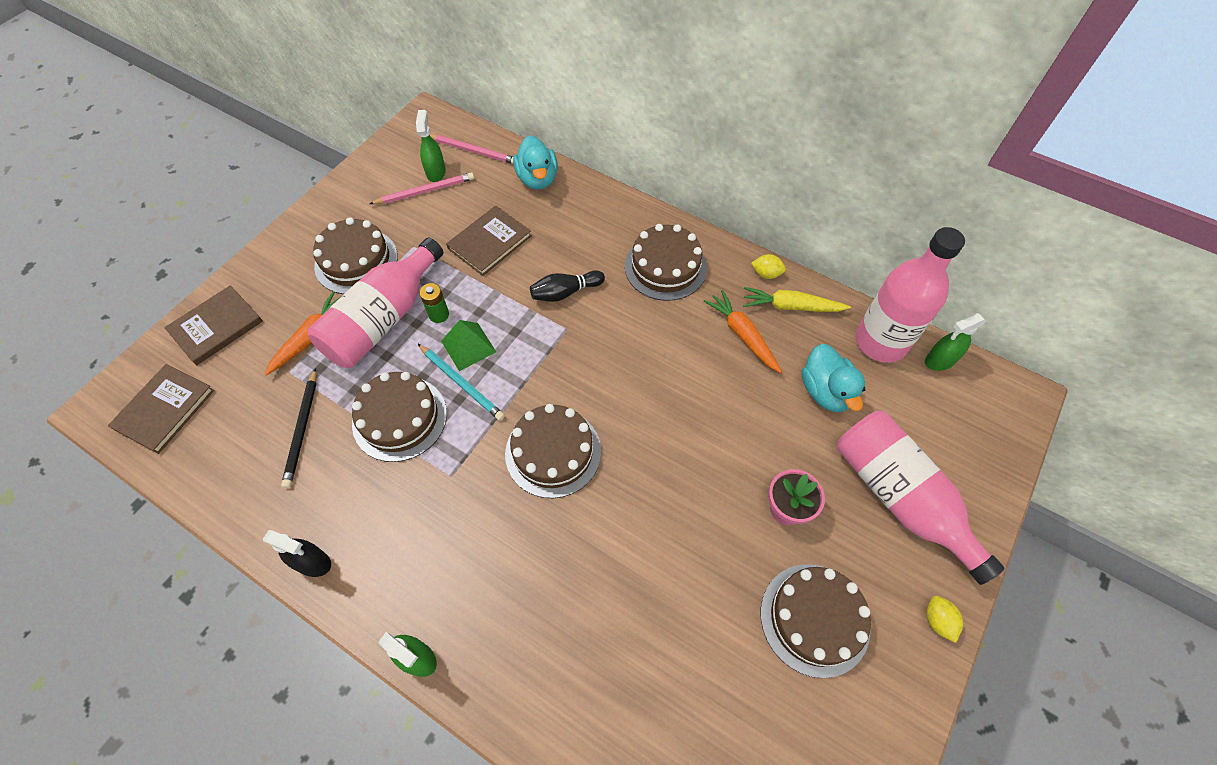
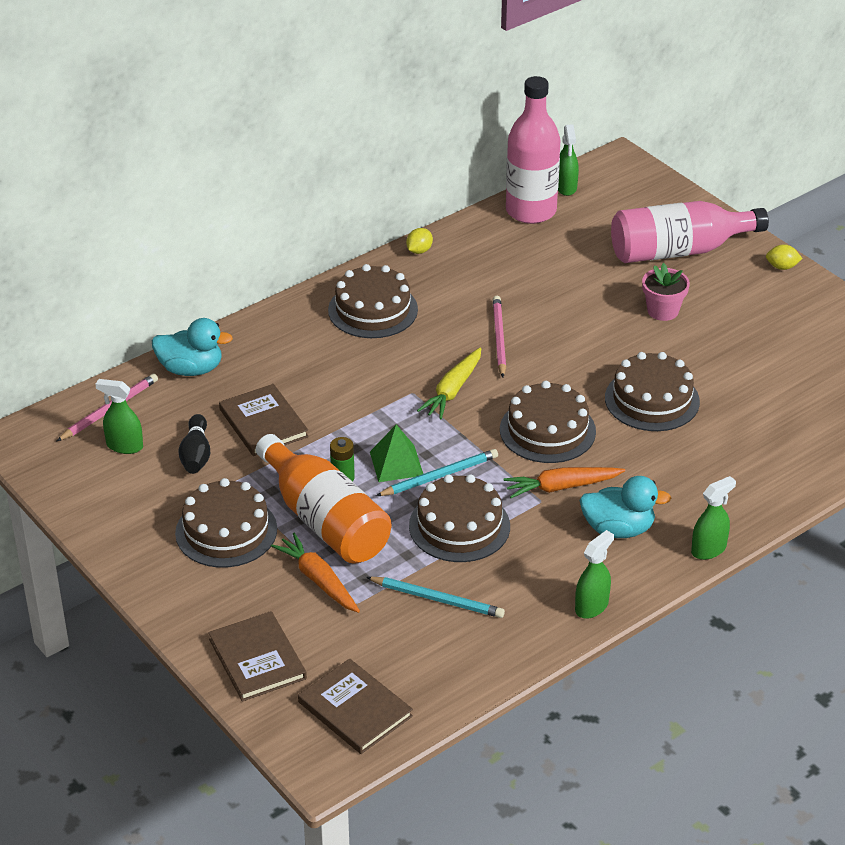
camera: 70 degrees left, 20 degrees down
black spray bottle [263,530,331,577] -> green spray bottle [575,530,614,619]
black pencil [281,368,317,488] -> turquoise pencil [366,577,505,618]
pink bottle [308,238,443,368] -> orange bottle [256,434,392,564]
pink pencil [369,172,474,204] -> pink pencil moved to [493,296,506,378]
black bowling pin [530,270,605,302] -> black bowling pin moved to [178,414,210,474]
orange carrot [704,290,782,373] -> orange carrot moved to [503,467,625,498]
yellow carrot [743,287,851,312] -> yellow carrot moved to [417,348,481,419]
brown cake [761,564,871,678] -> brown cake moved to [605,352,700,431]
turquoise duck [801,344,865,412] -> turquoise duck moved to [579,476,671,538]

